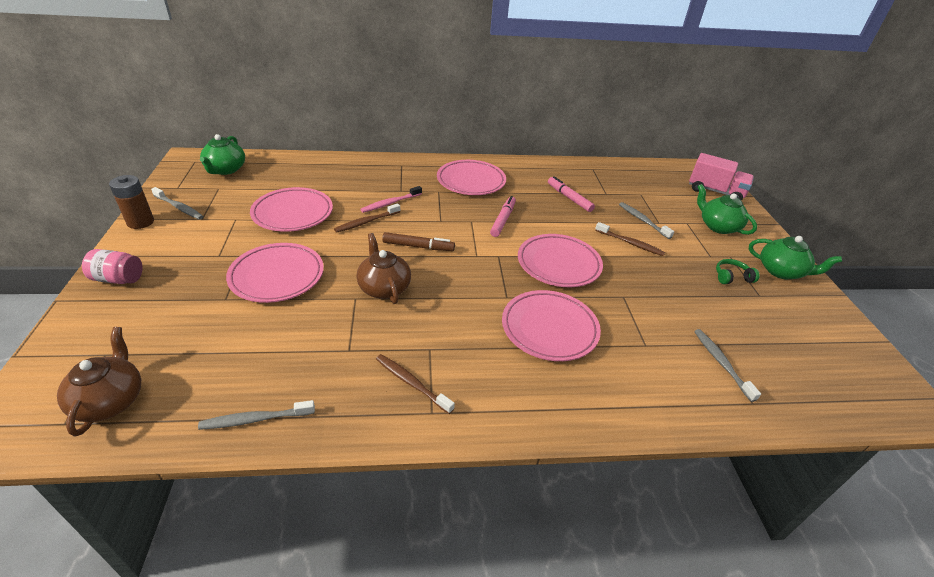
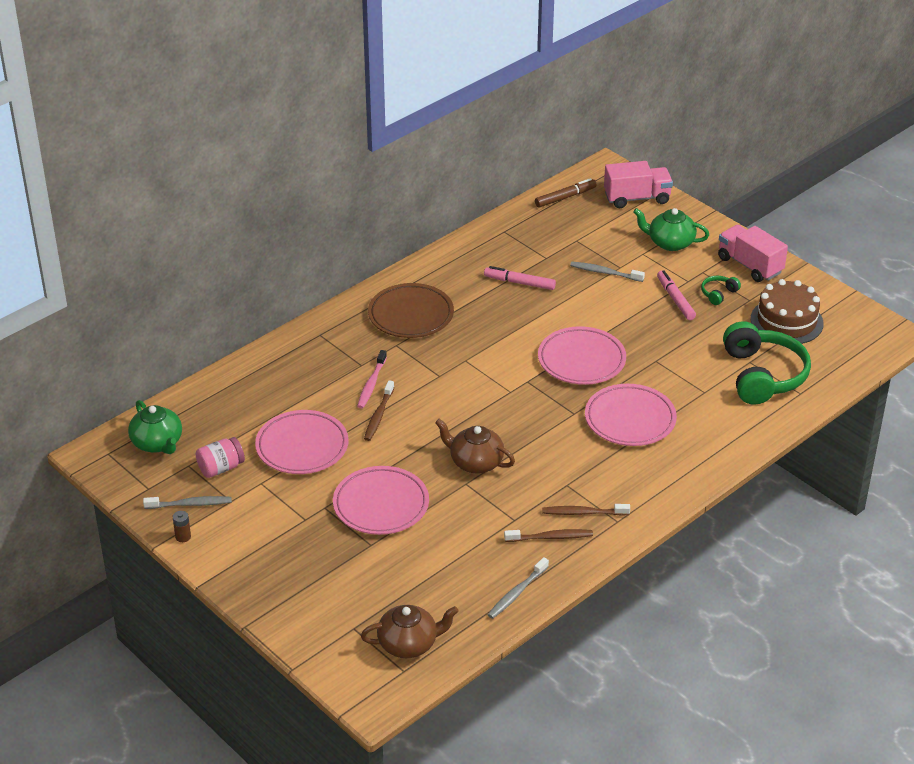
camera: 35 degrees left, 0 degrees up
brown teapot [57,327,141,436] -> brown teapot turned 120 degrees clockwise [361,605,459,658]
pink jar [82,249,143,284] -> pink jar moved to [196,437,245,478]
brown battery [109,175,154,229] -> brown battery [173,511,191,542], size x0.54
brown marker [382,232,455,251] -> brown marker moved to [535,178,597,207]
pink plate [437,160,506,195] -> brown plate [368,283,454,338]
pink marker [490,196,516,237] -> pink marker moved to [657,270,696,320]
brown toothbrush [595,222,665,256] -> brown toothbrush moved to [504,529,593,542]
grey toothbrush [694,329,761,402] -> green headphones [723,321,811,405]
green teapot [749,236,842,279] -> pink truck [718,225,788,282]
none -> brown cake [750,279,824,344]

